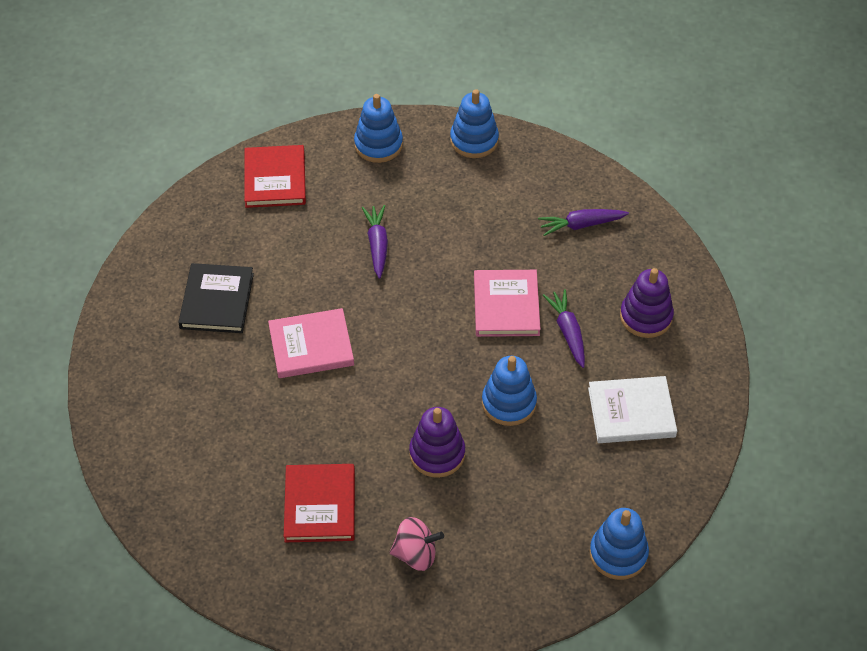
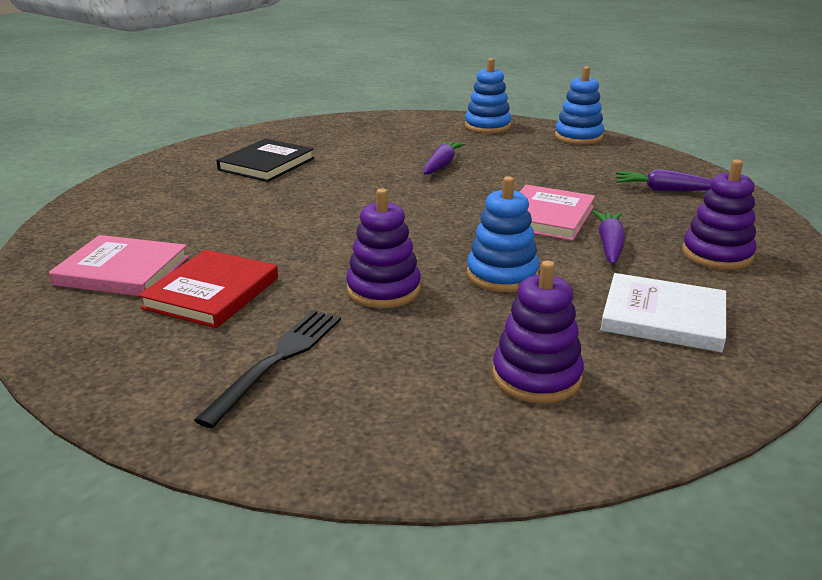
camera: 25 degrees right, 25 degrees down
red book [244,145,306,208] -> none
pink book [268,308,354,378] -> pink book moved to [49,235,188,296]
pink spinning top [390,517,444,571] -> black fork [194,310,341,428]
blue stacking toy [589,508,649,580] -> none
none -> purple stacking toy [492,260,584,404]

